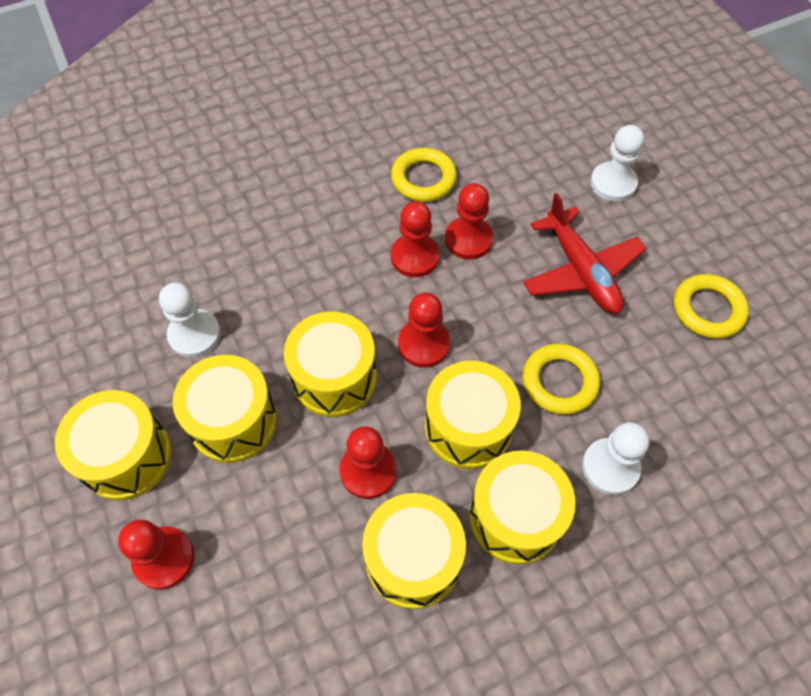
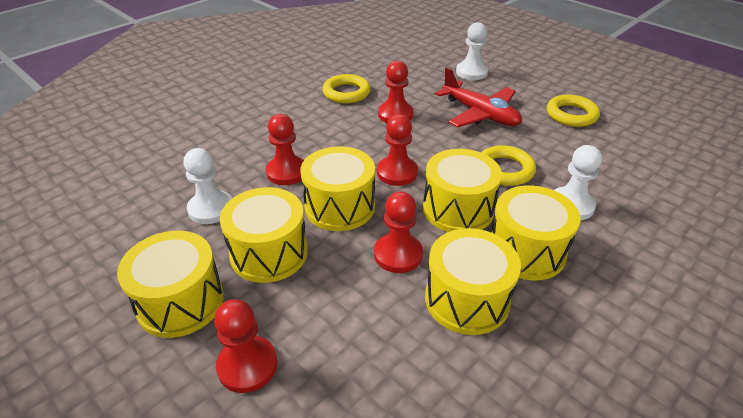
camera: 20 degrees left, 20 degrees down
red pawn [391,201,440,277] -> red pawn moved to [266,114,304,185]

